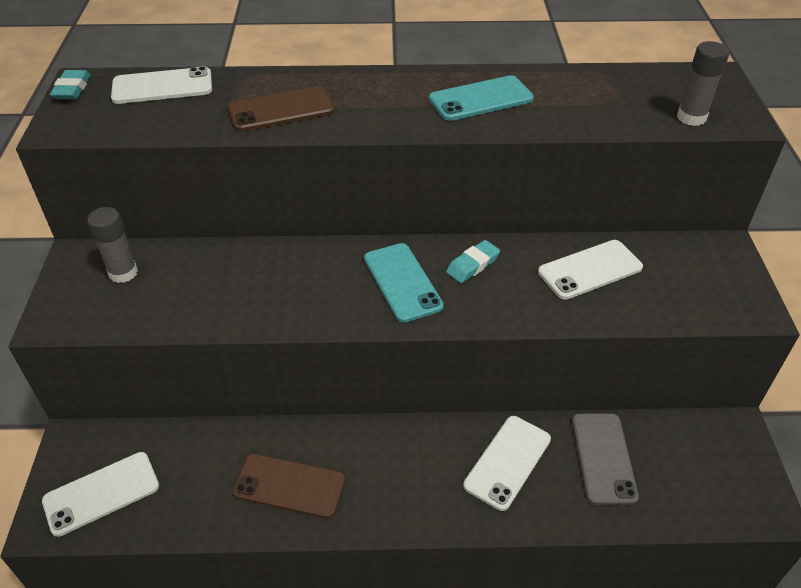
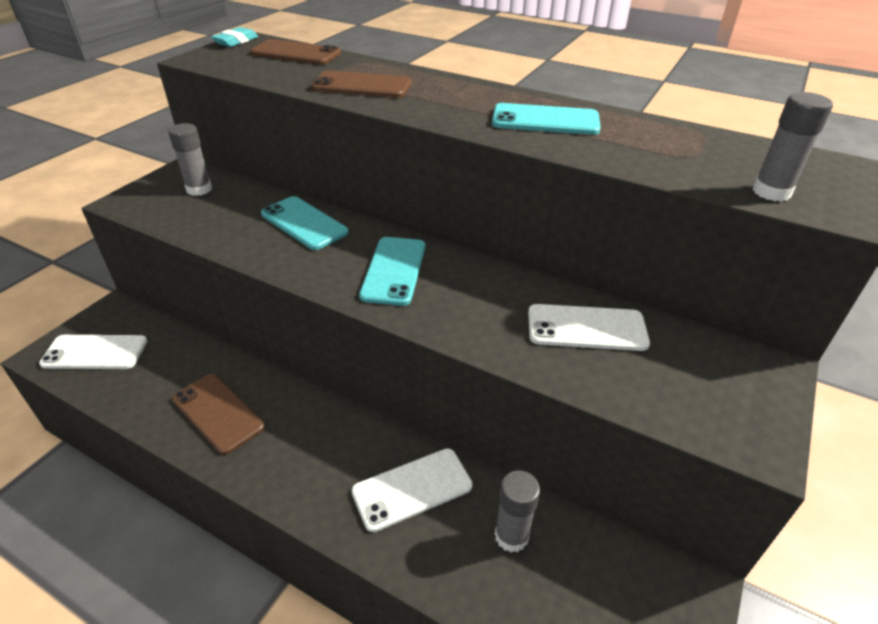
camera: 30 degrees right, 5 degrees down
white phone [111,66,212,104] -> brown phone [250,39,341,65]
turquoise eraser [446,240,500,283] -> none
grey phone [572,413,639,505] -> grey glue stick [495,470,540,552]
none -> turquoise phone [261,196,349,250]

